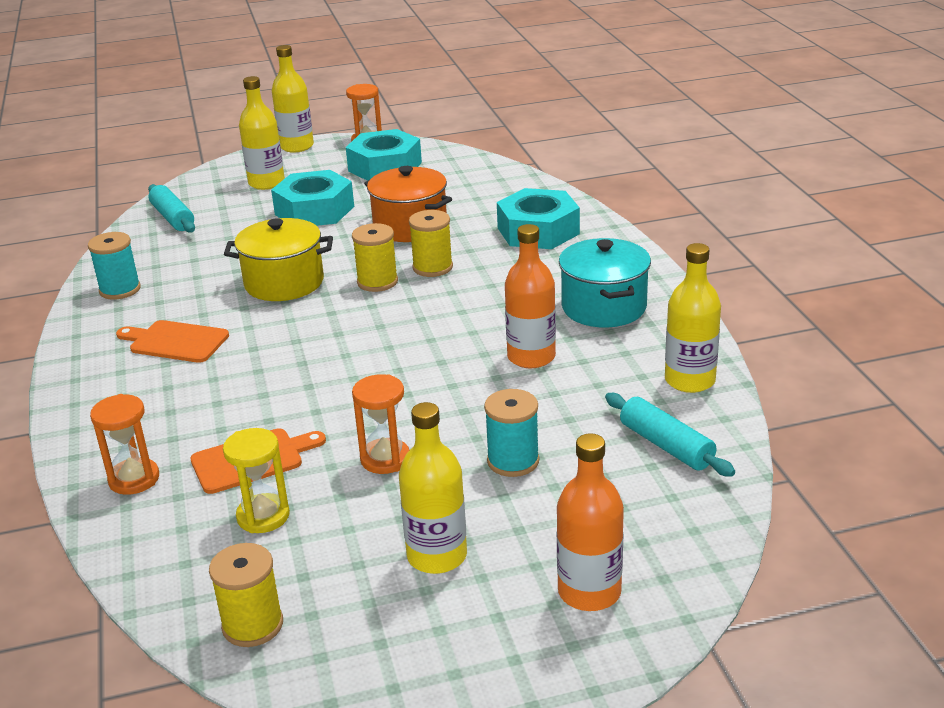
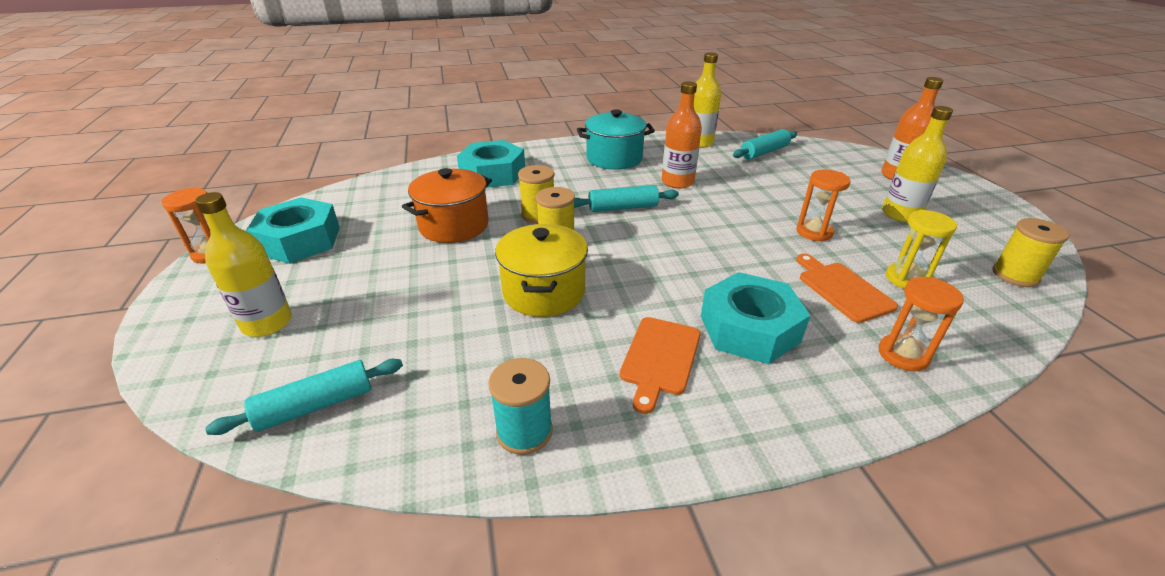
camera: 90 degrees left, 5 degrees up
turquoise nut [271,170,354,226] -> turquoise nut moved to [701,272,811,364]
yellow bottle [272,45,314,153] -> none
turquoise spool [484,389,539,477] -> none
none -> turquoise rolling pin [574,185,679,212]

